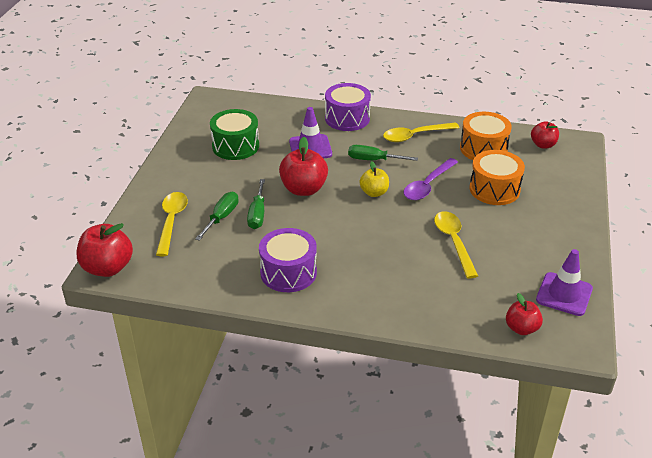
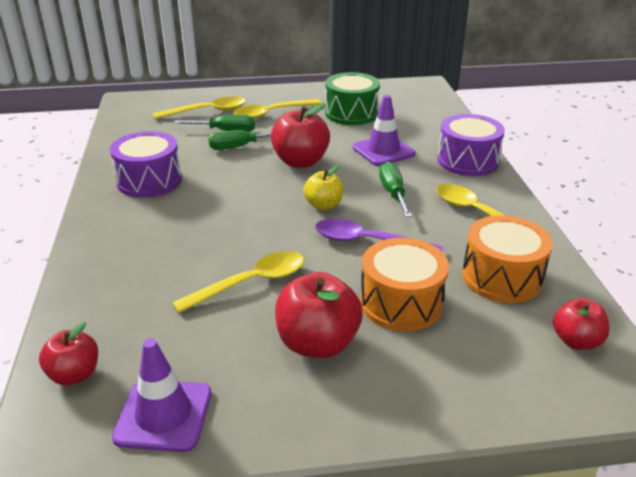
camera: 70 degrees right, 5 degrees down
red apple [77,223,133,277] -> red apple moved to [275,272,363,358]
none -> yellow spoon [233,99,321,119]

